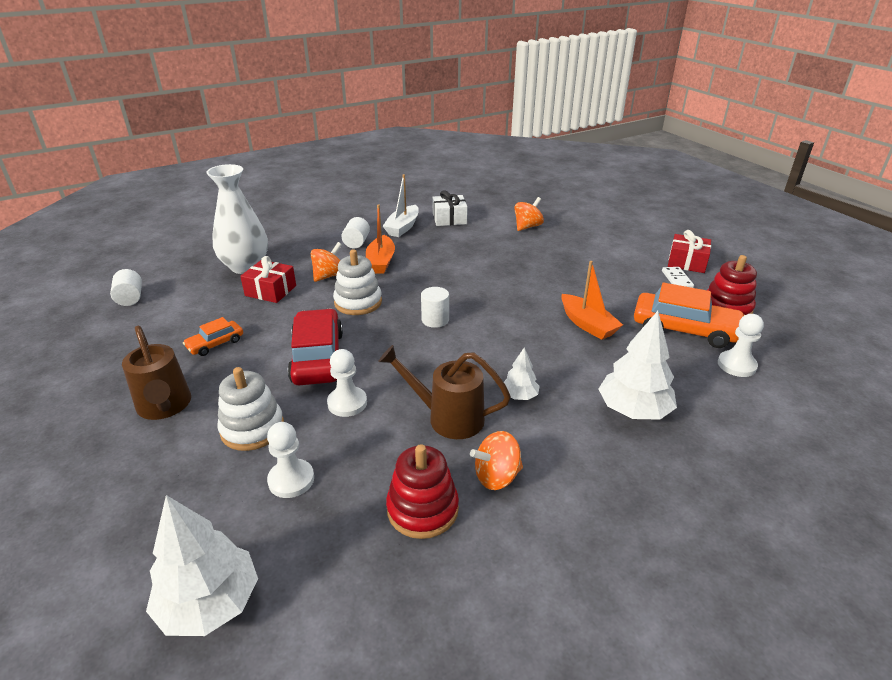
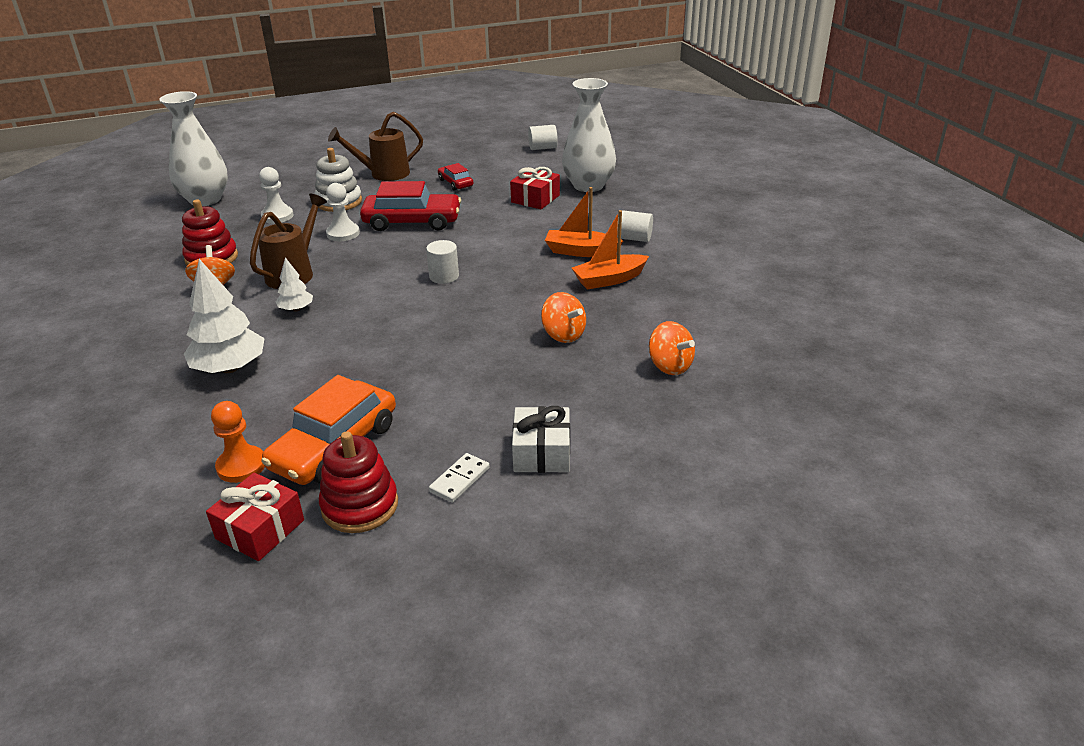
camera: 100 degrees right, 0 degrees up
white tree [146,495,258,636] -> white vase [159,91,228,206]
orange car [183,317,243,356] -> red car [438,163,473,191]
orange spinning top [310,242,342,282] -> orange spinning top moved to [541,292,586,343]
white stacking toy [333,249,382,315] -> none
white boat [383,174,419,237] -> none
white gift [432,190,468,226] -> white gift moved to [512,406,570,473]
orange boat [561,261,623,340] -> orange boat moved to [572,210,649,289]
white domino [662,267,694,288] -> white domino turned 60 degrees counterclockwise [429,453,490,503]
red gift [668,230,711,273] -> red gift moved to [206,472,304,561]
white pawn [718,314,764,377] -> orange pawn [211,401,265,483]

